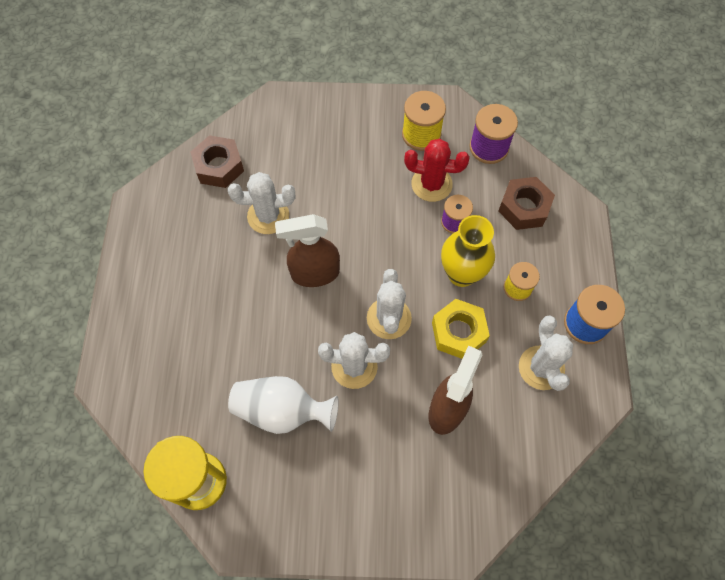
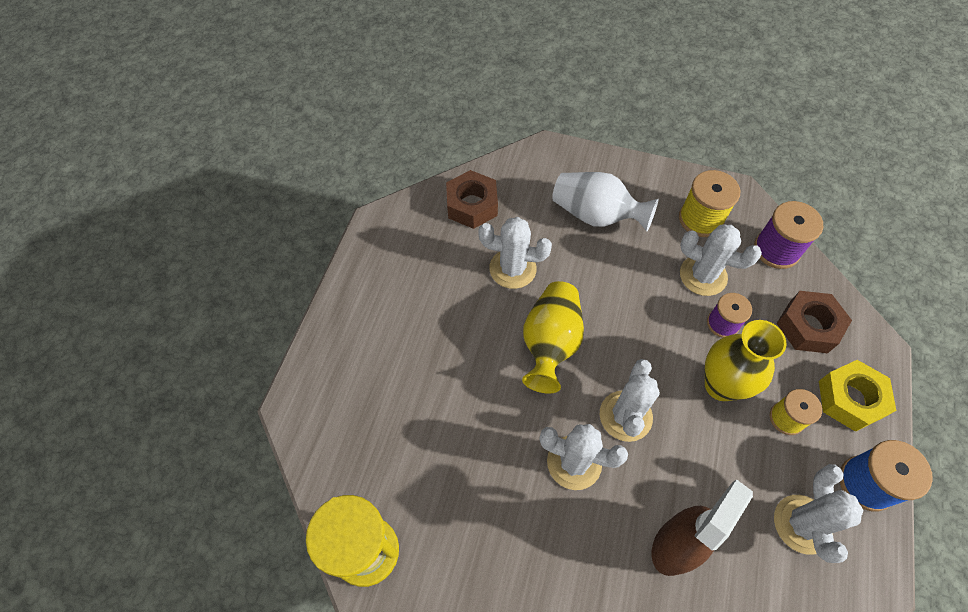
camera: 15 degrees right, 5 degrees down
white vase [228,376,339,434] -> white vase moved to [552,172,658,231]
brown spray bottle [275,214,340,287] -> yellow vase [522,281,584,394]
red cactus [404,139,470,202] -> white cactus [680,224,762,296]
yellow nut [432,299,490,359] -> yellow nut moved to [819,360,896,432]

